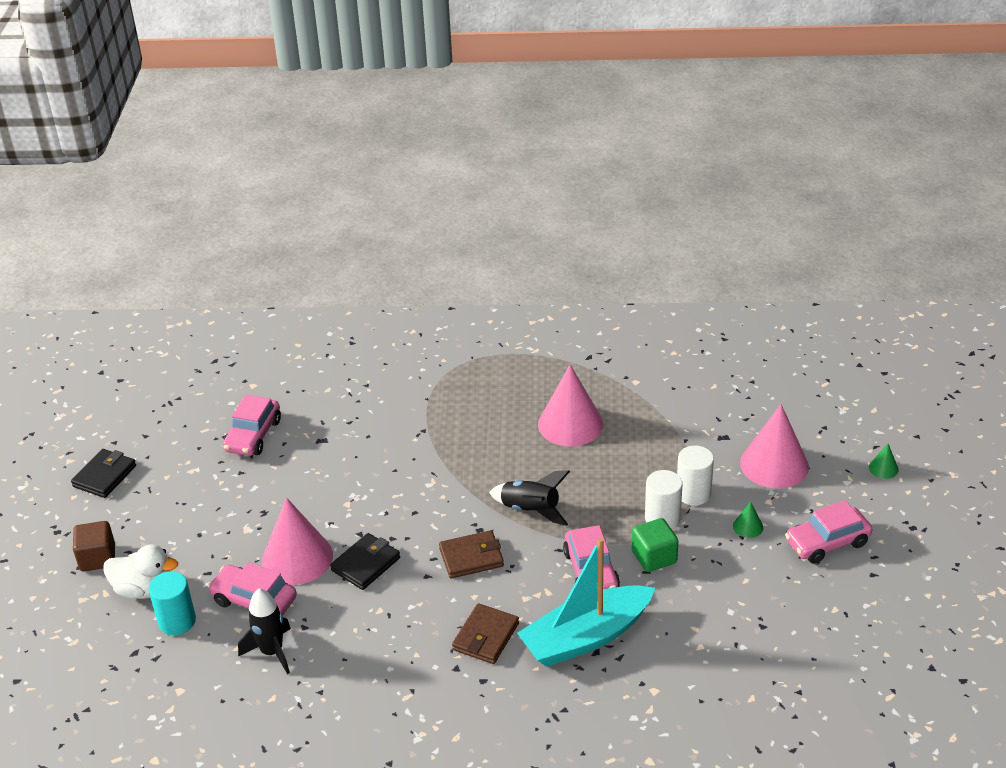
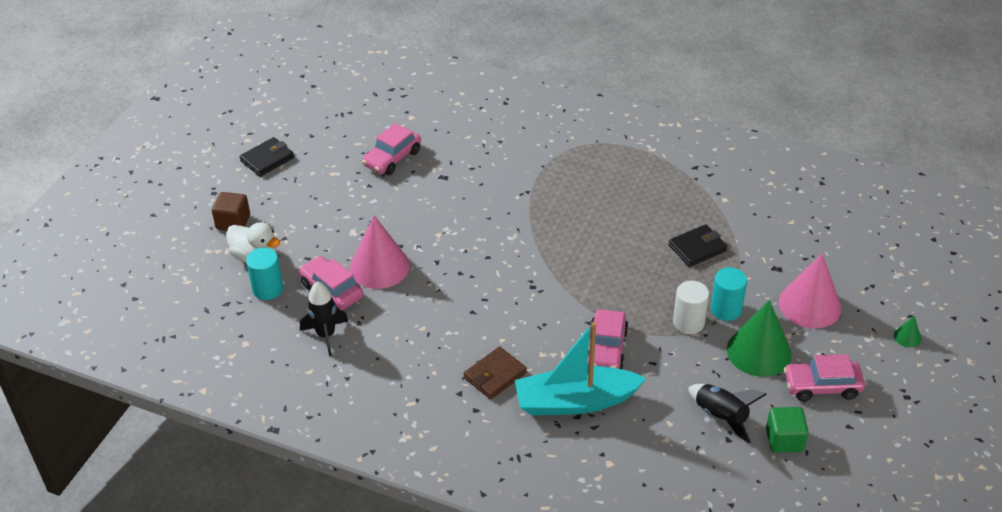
camera: 20 degrees right, 5 degrees up
black wallet [330,533,400,590] -> black wallet moved to [669,224,727,267]
brown wallet [439,530,504,579] -> none
black rocket [489,470,570,526] -> black rocket moved to [689,384,767,443]
pink cone [538,365,603,447] -> none
green cube [632,518,678,572] -> green cube moved to [766,407,809,453]
white cylinder [677,446,714,506] -> turquoise cylinder [710,267,747,321]
green cone [733,501,763,538] -> green cone [727,300,792,377], size x2.35

